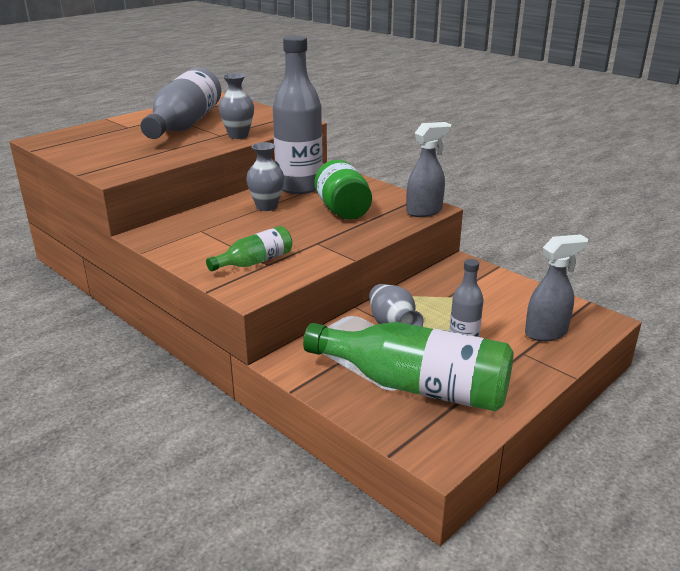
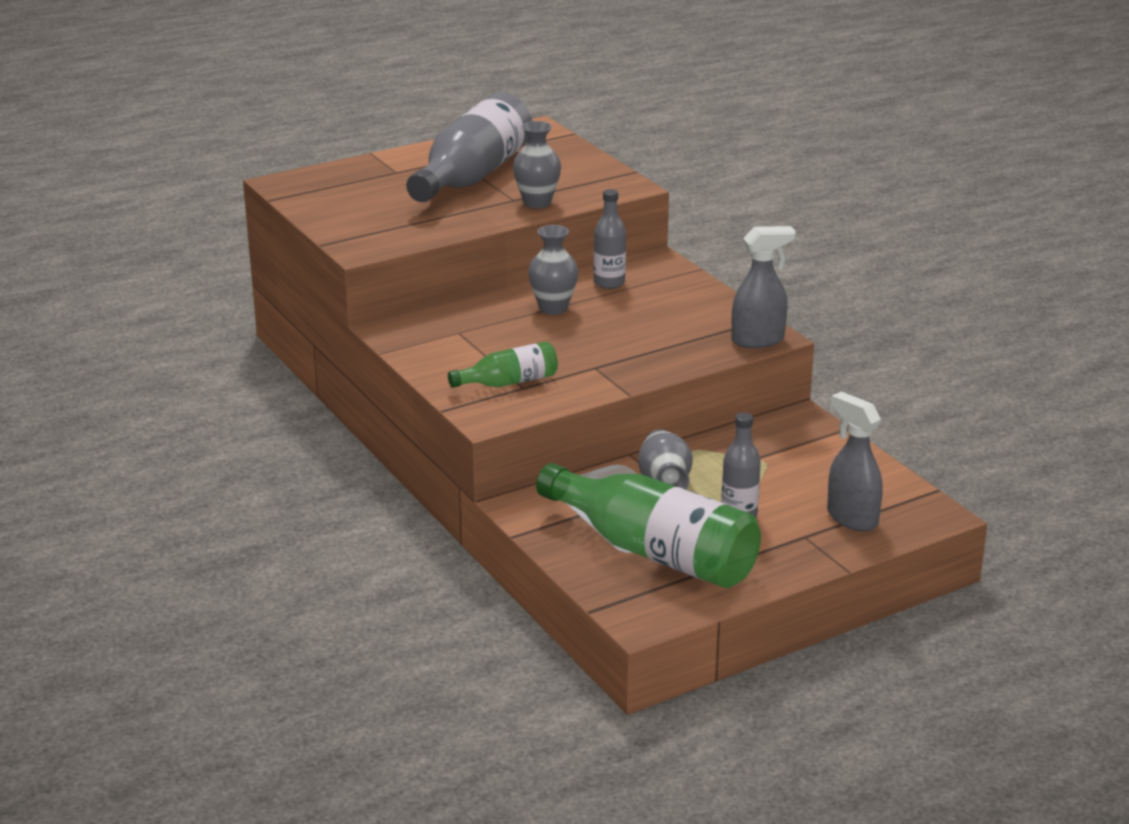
camera: 15 degrees right, 0 degrees up
grey bottle [273,35,323,194] -> grey bottle [594,189,626,289], size x0.49
green jar [315,160,372,220] -> none
grey spray bottle [525,234,588,341] -> grey spray bottle turned 120 degrees counterclockwise [827,392,883,532]

